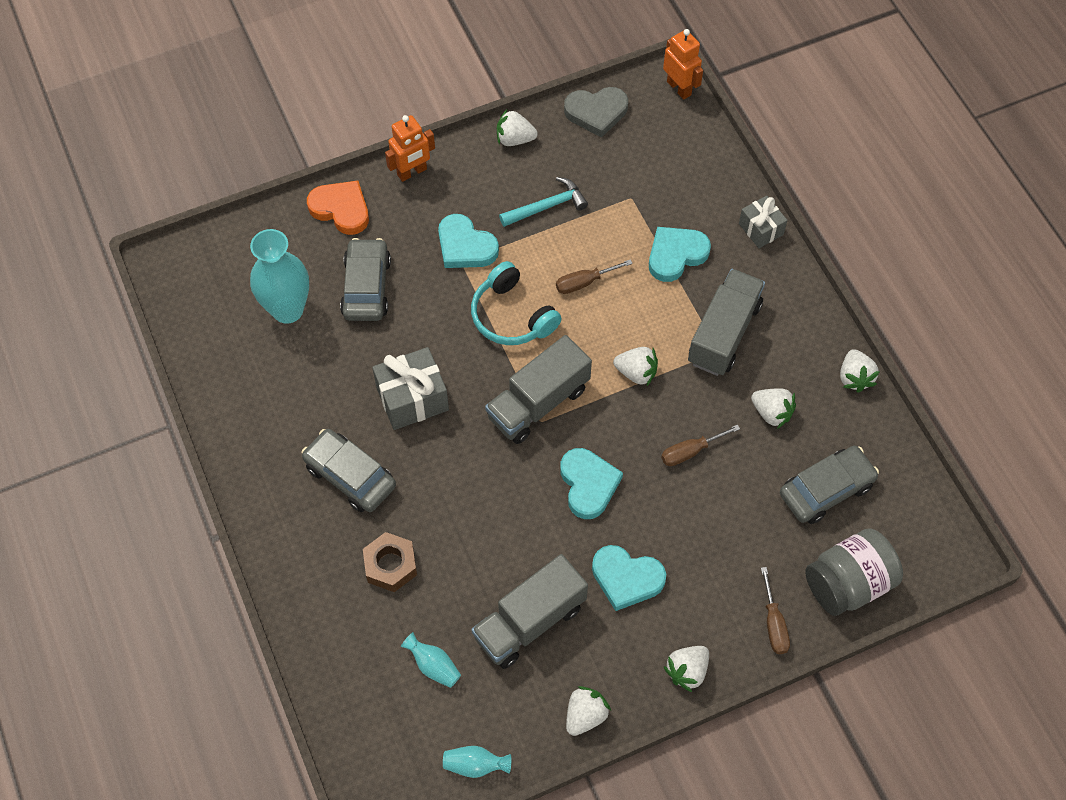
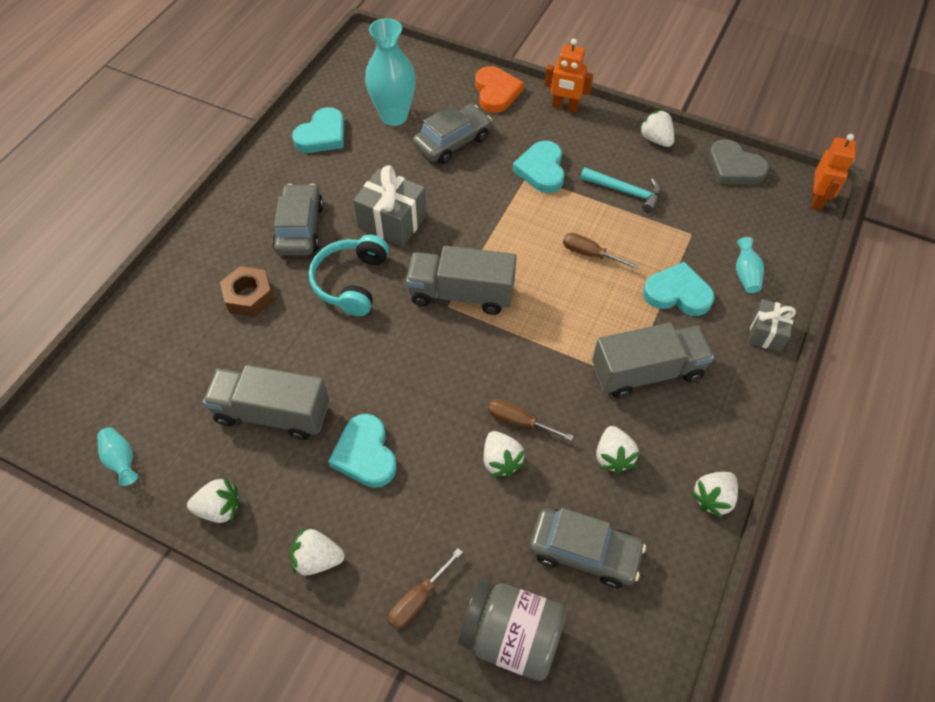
camera: 50 degrees right, 5 degrees down
turquoise vase [401,632,461,688] -> turquoise vase moved to [736,237,764,293]
turquoise headphones [471,261,562,345] -> turquoise headphones moved to [309,235,389,316]
turquoise heart [560,448,623,519] -> turquoise heart moved to [292,107,344,153]
white strawberry [613,347,658,386] -> white strawberry moved to [484,431,526,477]

